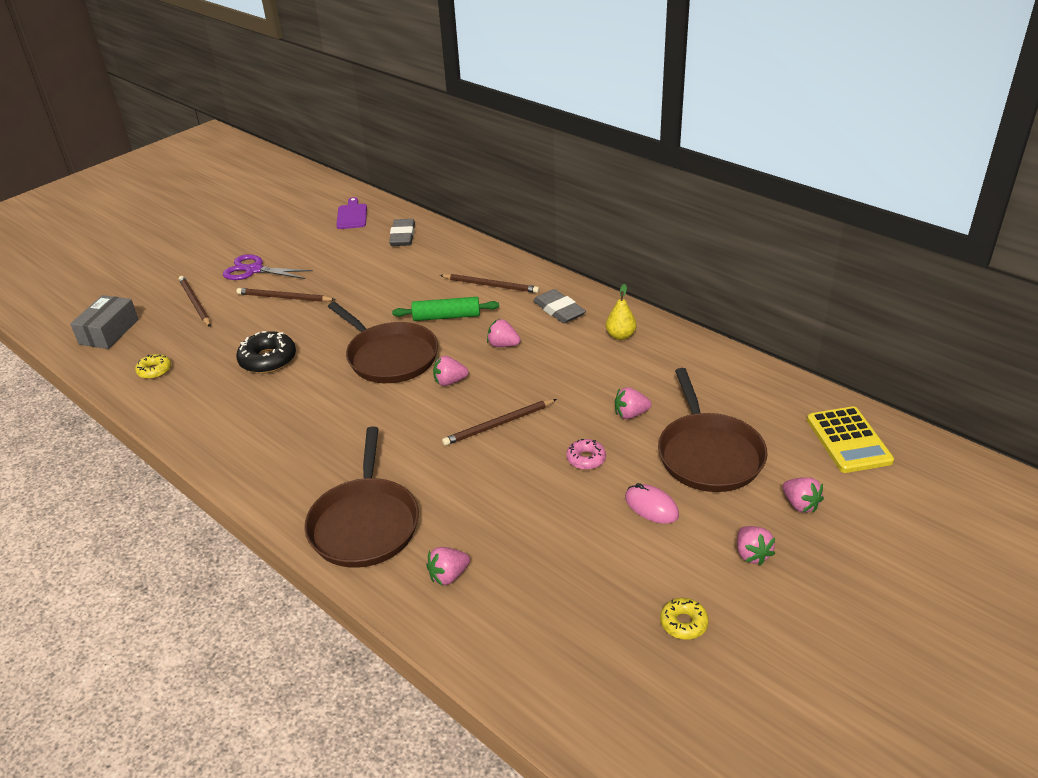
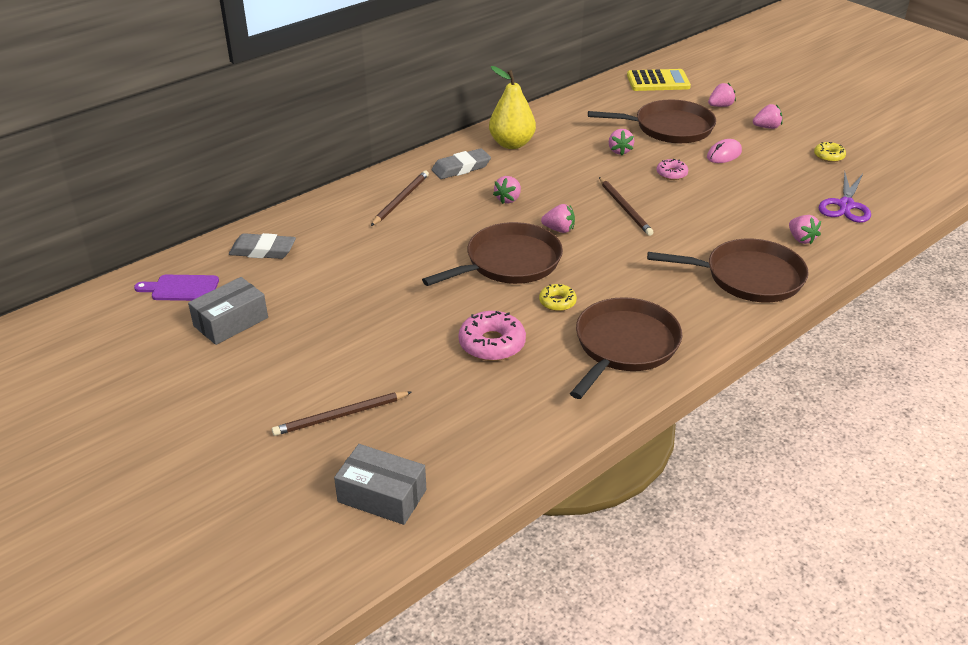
camera: 85 degrees left, 0 degrees up
yellow donut [135,354,171,379] -> yellow donut moved to [539,284,577,311]
purple scissors [223,254,313,280] -> purple scissors moved to [819,171,871,223]
black donut [236,331,296,374] -> pink donut [459,311,526,361]
brown pencil [237,288,336,302] -> none
green rolling pin [392,297,499,321] -> none
pink strawberry [433,356,469,386] -> pink strawberry turned 75 degrees counterclockwise [541,204,575,233]
yellow pear [606,284,636,340] -> yellow pear [489,66,536,149], size x1.72
none -> grey box [188,277,268,345]
none -> brown pan [570,297,682,399]

